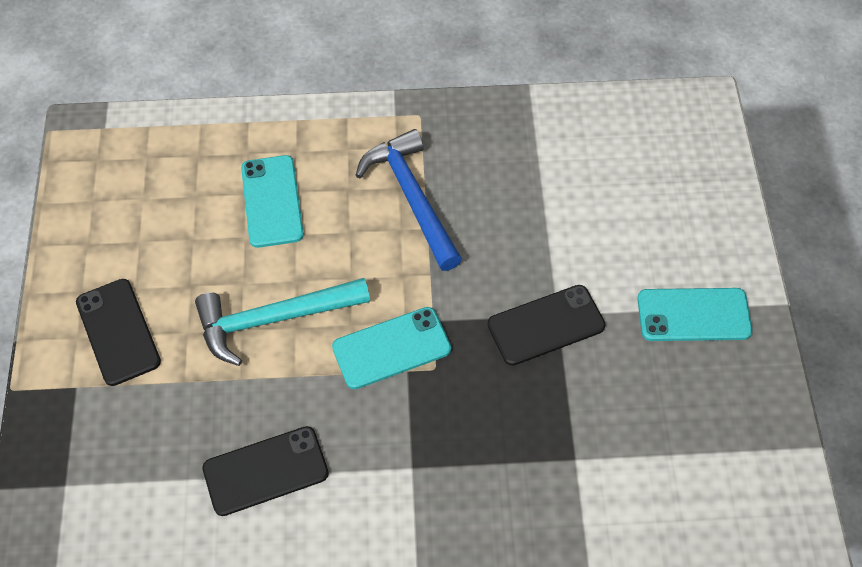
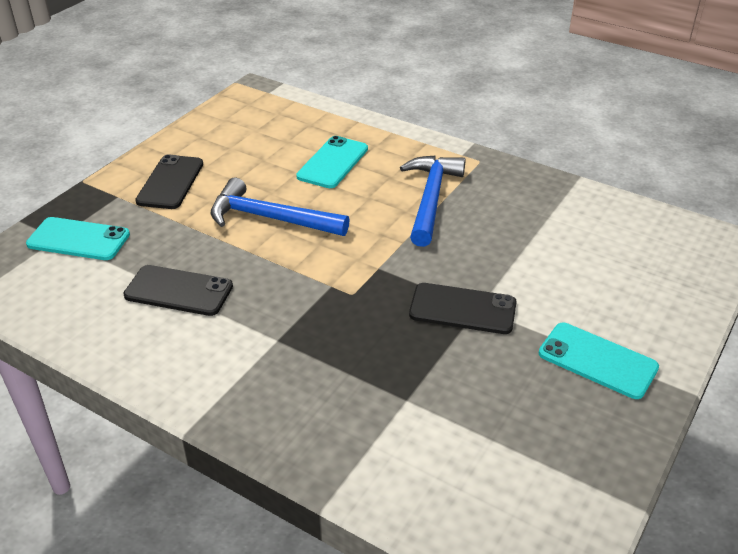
camera: 35 degrees right, 20 degrees down
turquoise hammer [195,278,370,366] -> blue hammer [210,177,350,236]
turquoise phone [332,307,451,389] -> turquoise phone moved to [26,217,130,260]

